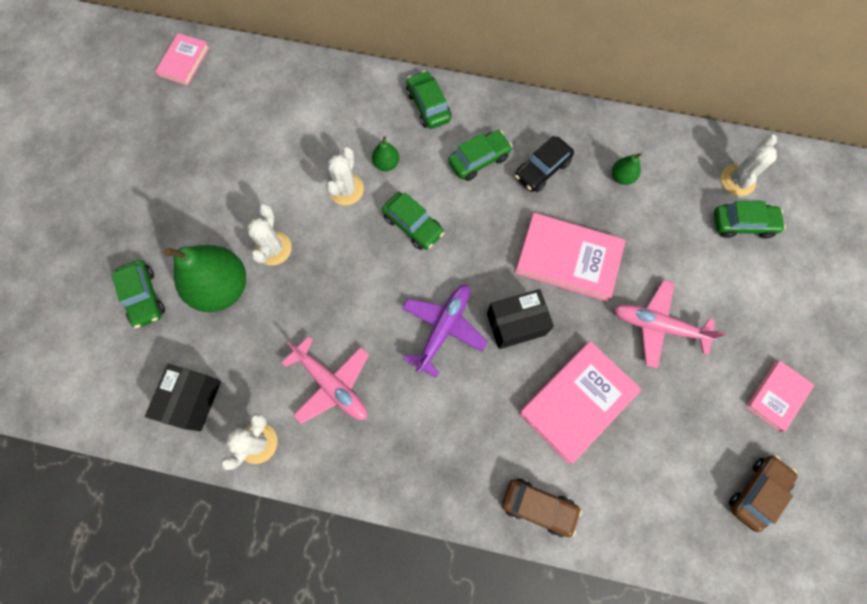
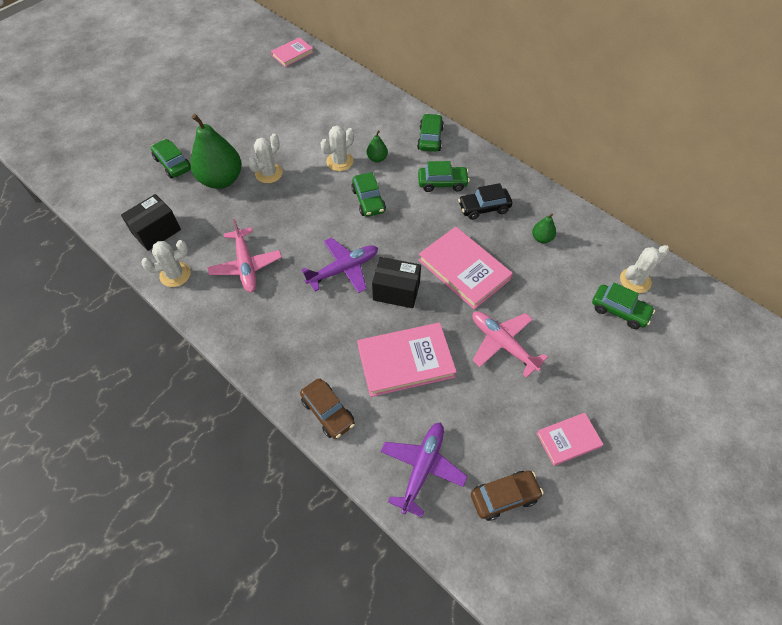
camera: 30 degrees right, 15 degrees down
green car [111,260,165,328] -> green car turned 135 degrees clockwise [151,139,191,178]
none -> purple plane [381,422,468,517]

